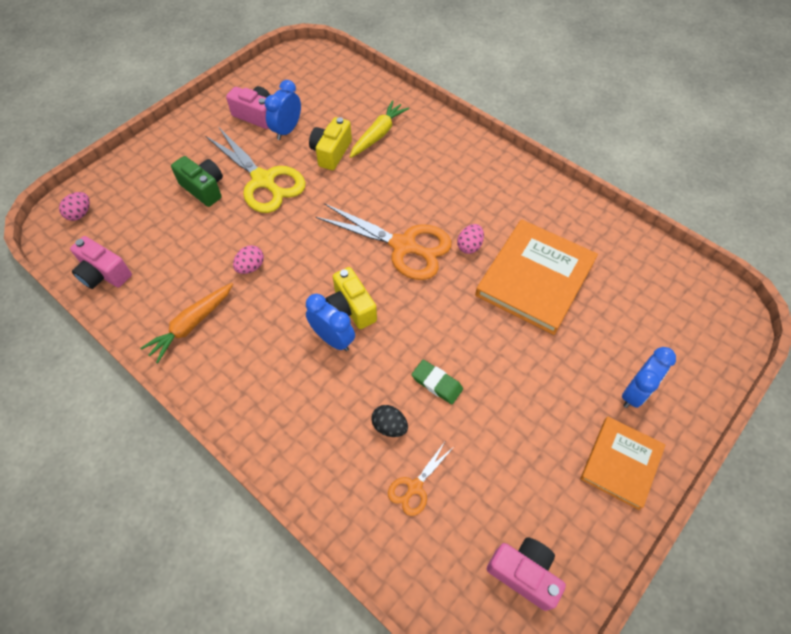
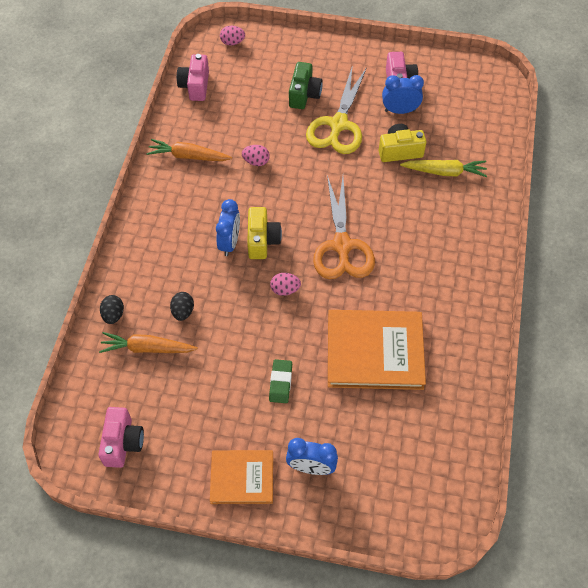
camera: 60 degrees right, 0 degrees up
yellow camera [325,267,377,329] -> yellow camera turned 150 degrees clockwise [247,207,282,259]
orange scissors [388,442,454,516] -> orange carrot [99,332,198,353]
green eraser [412,360,463,404] -> green eraser moved to [269,359,292,403]
pink egg [457,224,484,254] -> pink egg moved to [270,273,301,296]
none -> black egg [100,295,124,324]

